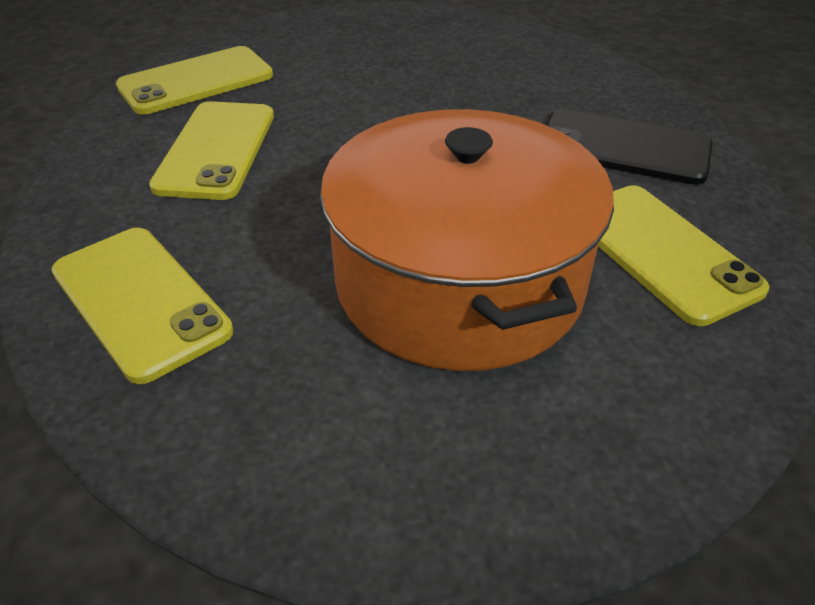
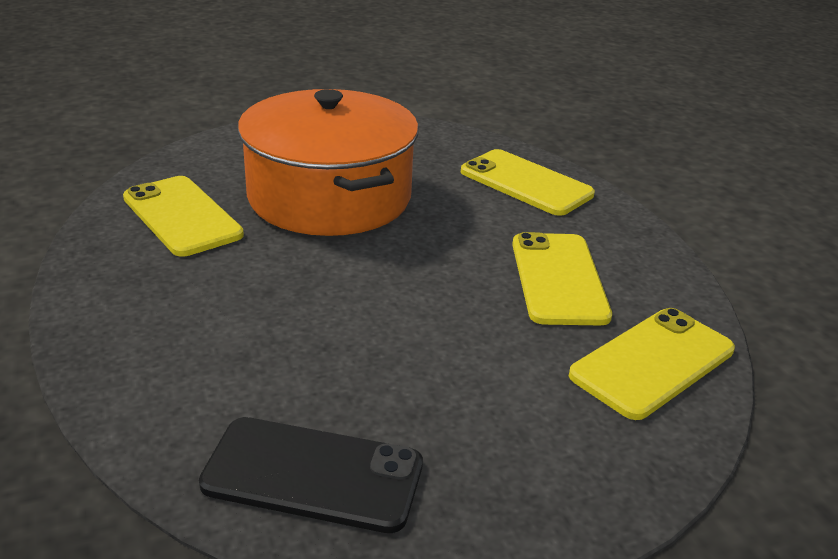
camera: 170 degrees right, 10 degrees down
black phone [546,109,713,185] -> black phone moved to [199,417,423,533]

